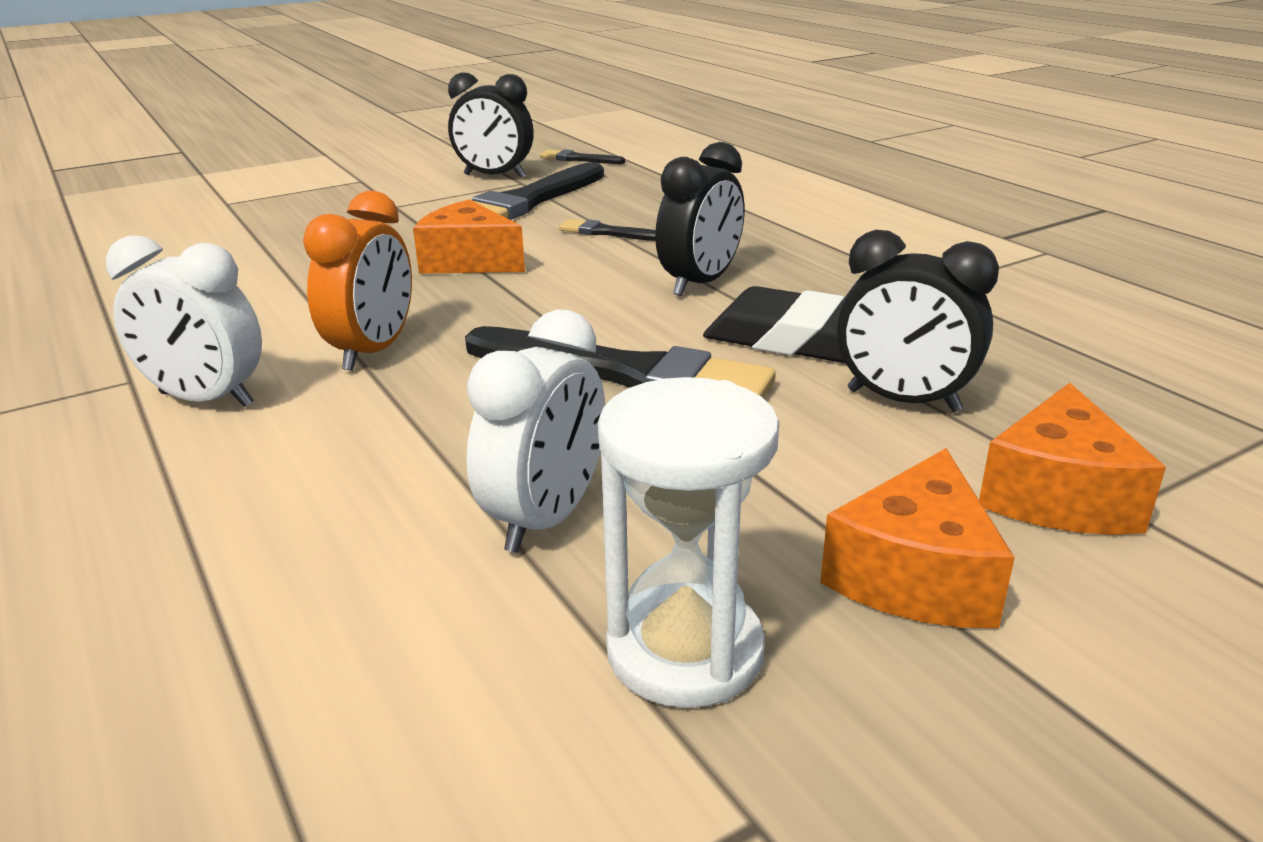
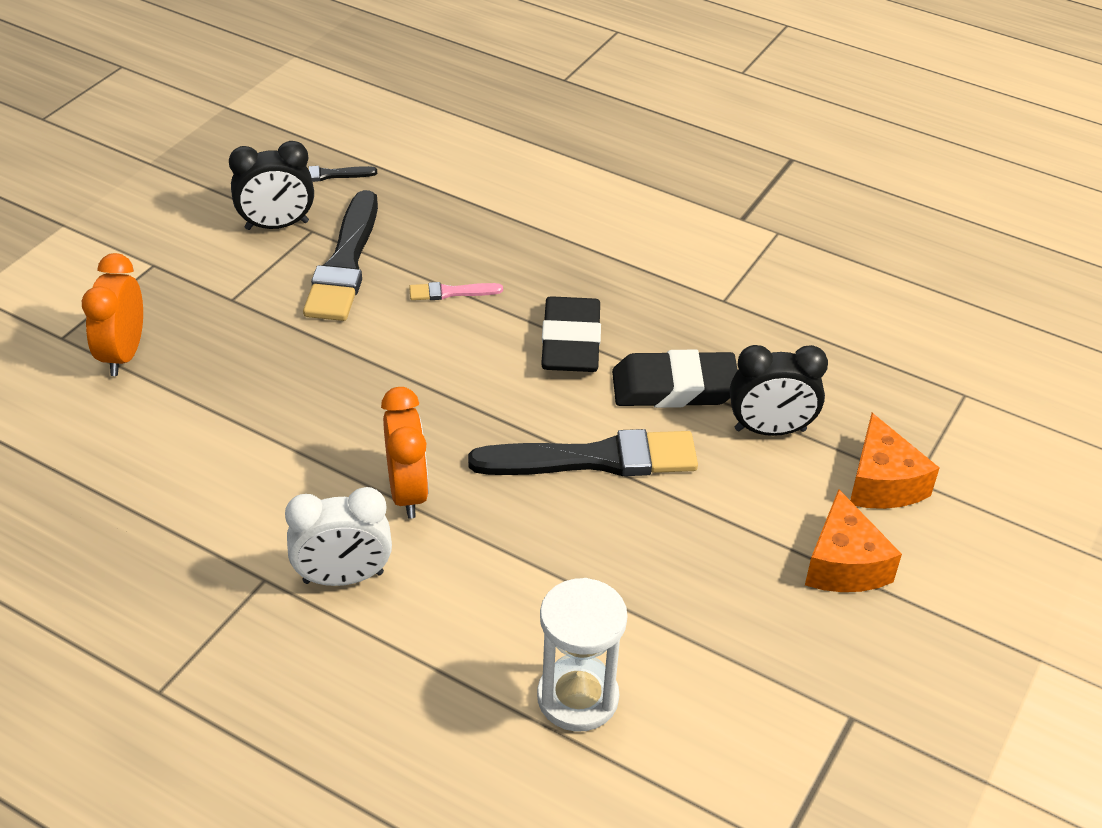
camera: 30 degrees left, 15 degrees up
orange cheese [413,199,525,274] -> none
white clock [466,309,605,553] -> none
black brush [559,219,656,241] -> pink brush [409,282,503,300]
white hourglass [598,377,779,708] -> white hourglass moved to [537,578,628,732]
black clock [655,142,745,296] -> black eraser [541,296,601,372]
none -> orange clock [82,253,143,376]

